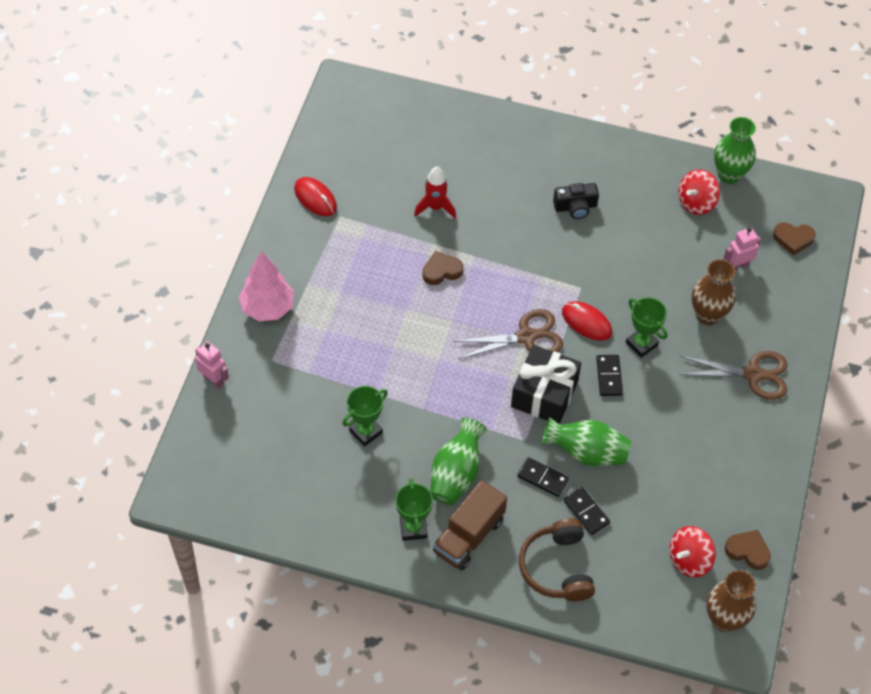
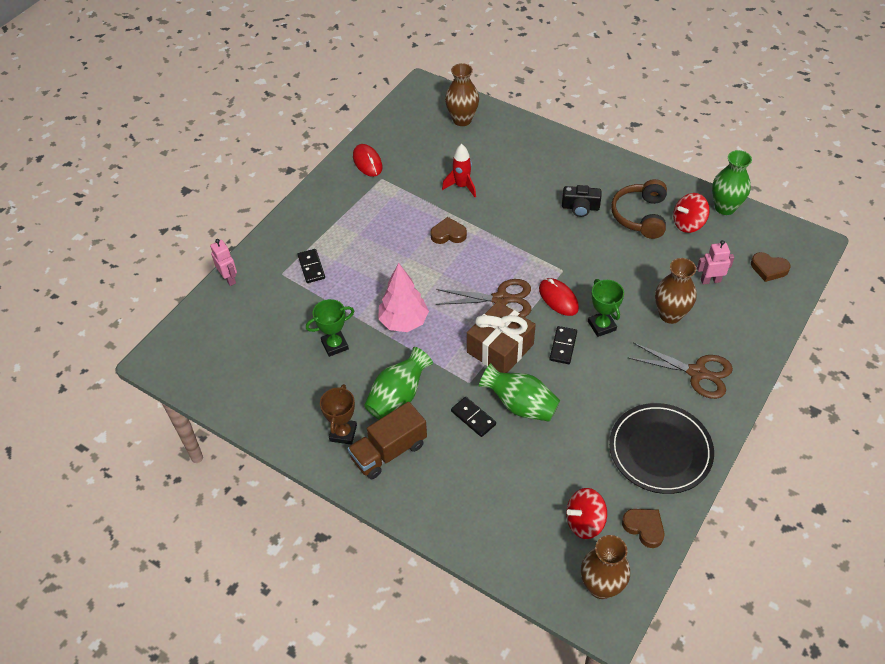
camera: 20 degrees right, 5 degrees down
pink tree [239,252,294,321] -> pink tree moved to [378,263,429,332]
green trophy [395,478,433,541] -> brown trophy [320,384,357,445]
black gift [511,345,581,424] -> brown gift [467,301,536,373]
brown headphones [519,518,595,602] -> brown headphones moved to [611,179,667,239]
black domino [563,487,610,535] -> black domino moved to [298,249,325,283]
none -> brown vase [445,63,479,126]
none -> black plate [609,403,714,494]

